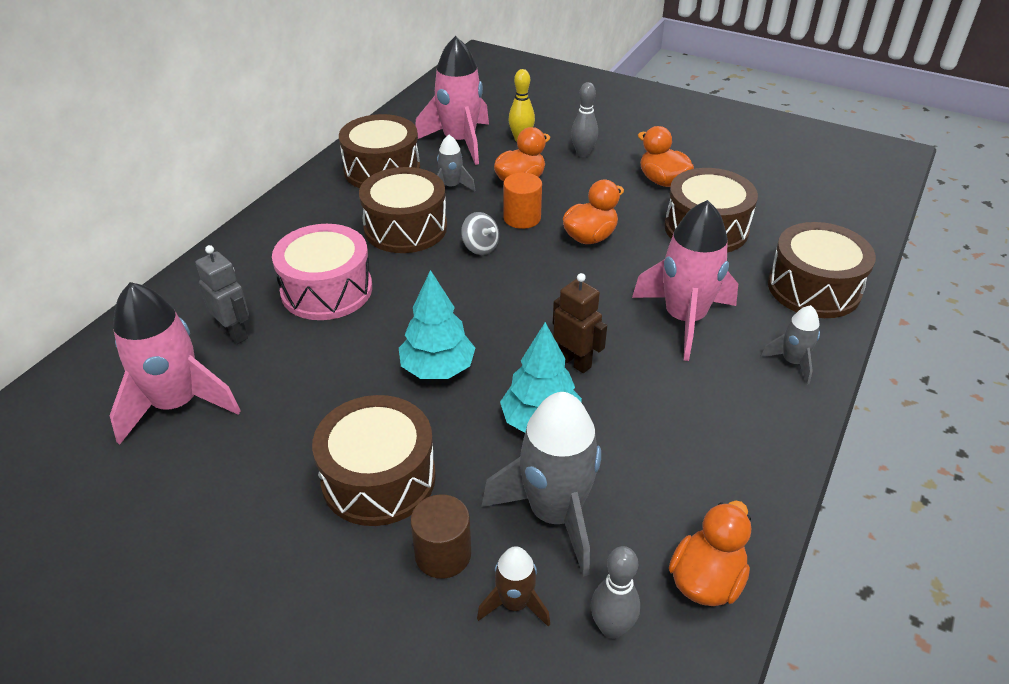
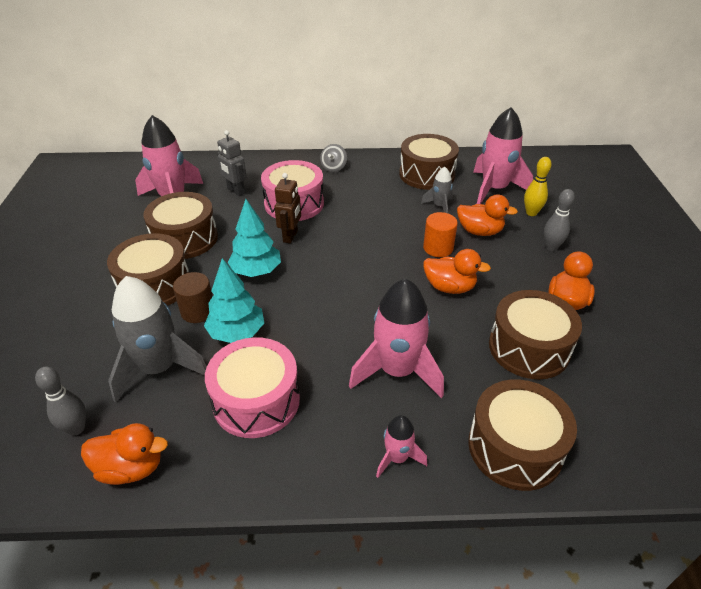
camera: 60 degrees right, 0 degrees up
grey robot [196,245,249,344] -> grey robot turned 120 degrees clockwise [217,130,247,196]
brown drum [359,167,447,253] -> brown drum moved to [144,192,218,259]
brown cylinder [410,494,471,579] -> brown cylinder moved to [173,272,213,323]
grey spinning top [461,212,499,255] -> grey spinning top moved to [320,144,347,172]
brown rocket [477,546,550,627] -> none
brown robot [553,273,607,373] -> brown robot moved to [275,173,301,244]
grey rocket [760,305,820,385] -> pink rocket [376,415,427,478]
none -> pink drum [205,337,300,438]

